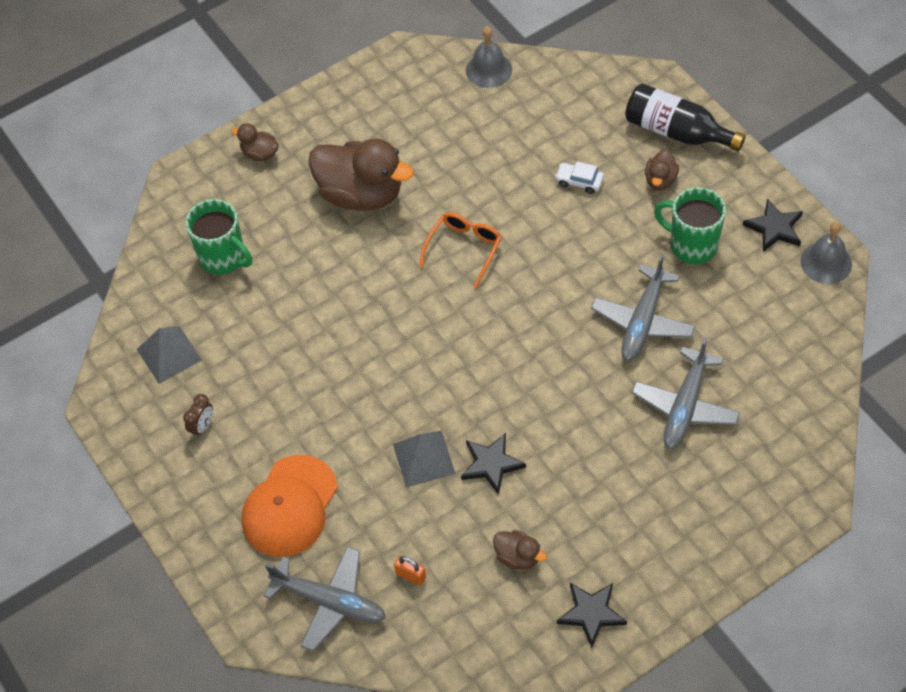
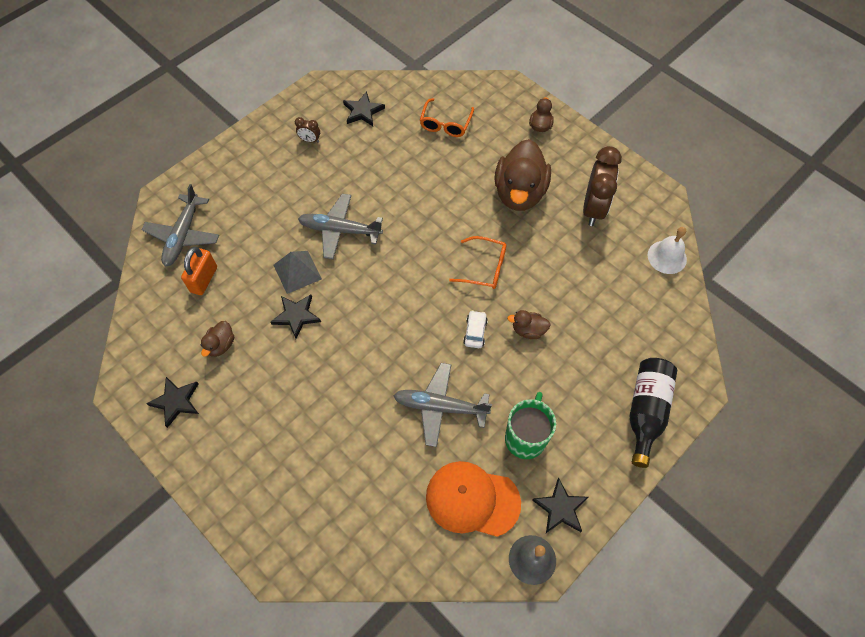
camera: 75 degrees right, 5 degrees up
grey pyramid [137,326,202,384] -> black star [343,91,385,126]
green mug [186,199,252,275] -> orange glasses [420,98,474,137]
orange cap [241,455,338,557] -> orange cap moved to [426,461,521,537]
orange padlock [394,556,426,586] -> orange padlock [181,247,217,295], size x1.74
grey bell [466,26,512,88] -> white bell [648,227,687,274]
white car [555,161,604,194] -> white car moved to [463,310,488,348]
grey plane [632,337,740,449] -> grey plane moved to [298,194,383,259]
brown duck [645,149,679,190] -> brown duck moved to [507,310,551,339]
none -> brown clock [583,146,622,226]

